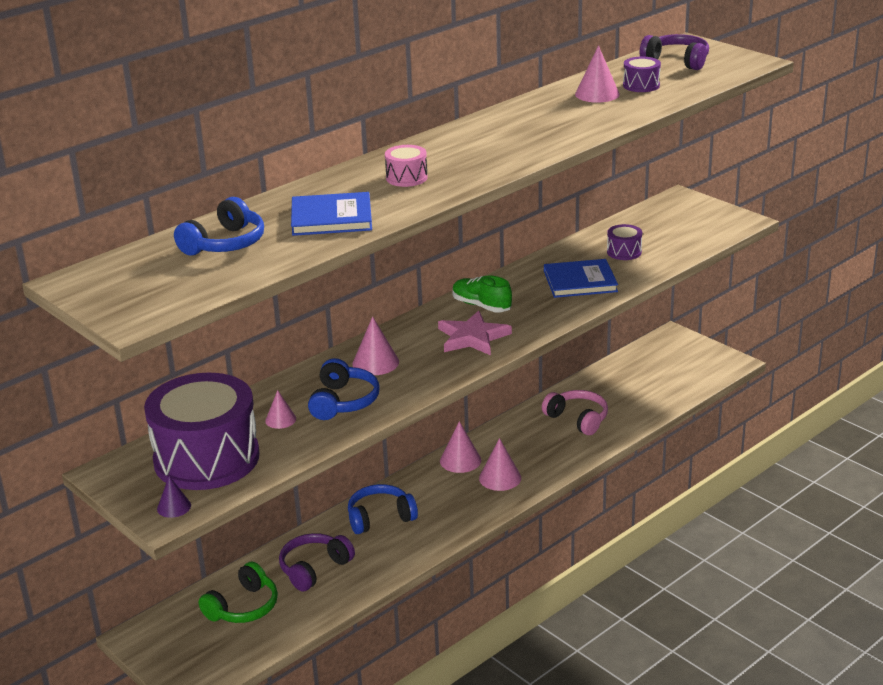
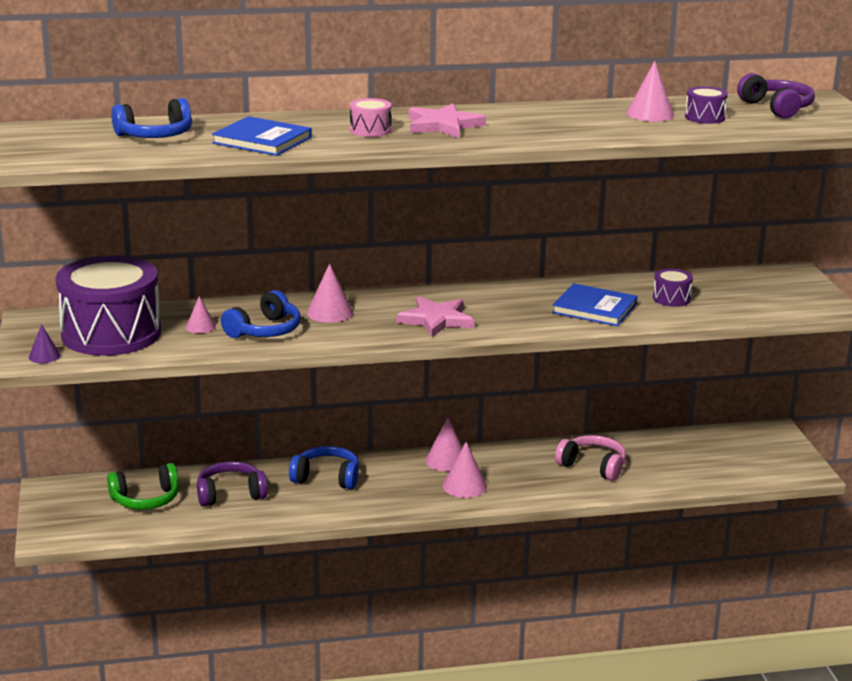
camera: 30 degrees right, 5 degrees down
green shoe [452,276,512,312] -> none
pink headphones [542,390,608,435] -> pink headphones turned 45 degrees counterclockwise [555,435,626,481]
none -> pink star [408,103,486,138]

